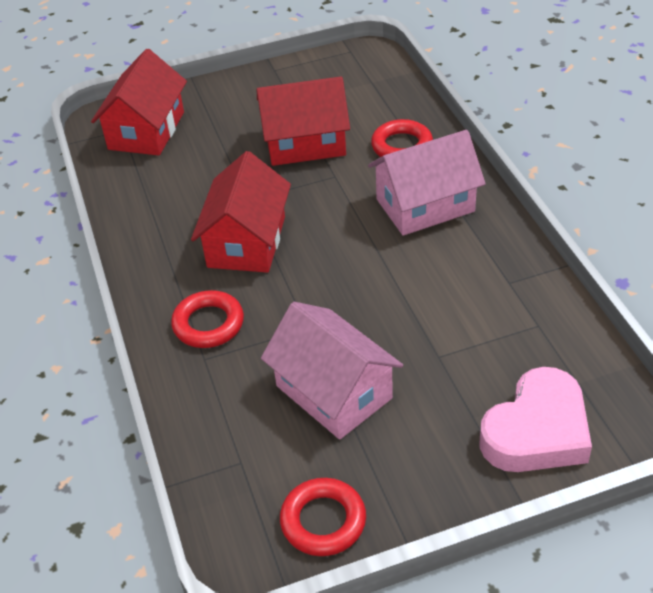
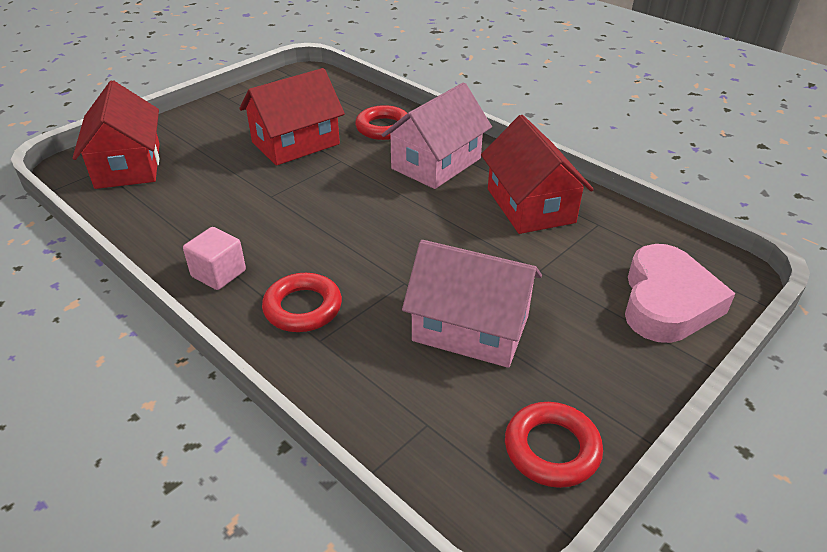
camera: 30 degrees left, 5 degrees down
red house [191,151,291,273] -> red house moved to [481,115,594,234]
none -> pink cube [183,227,246,290]

